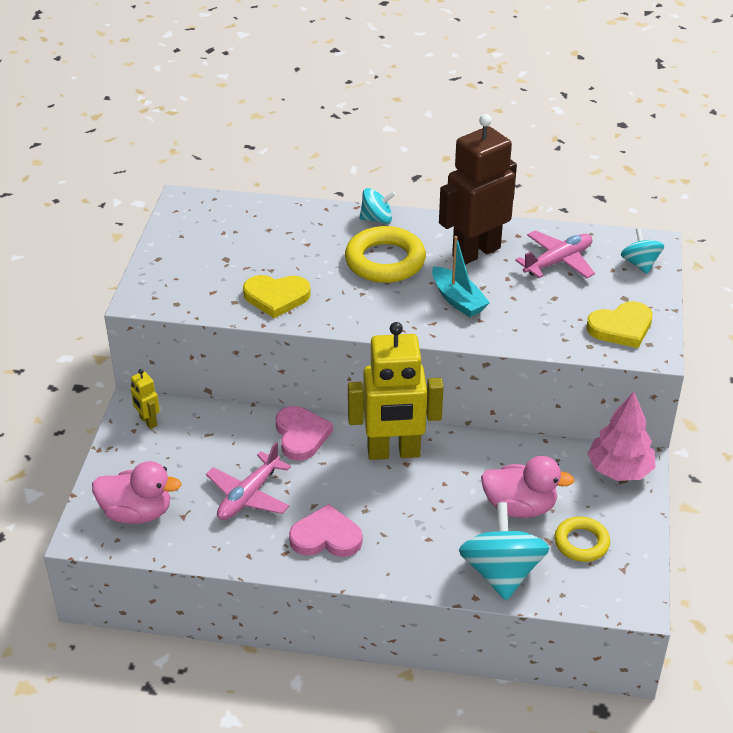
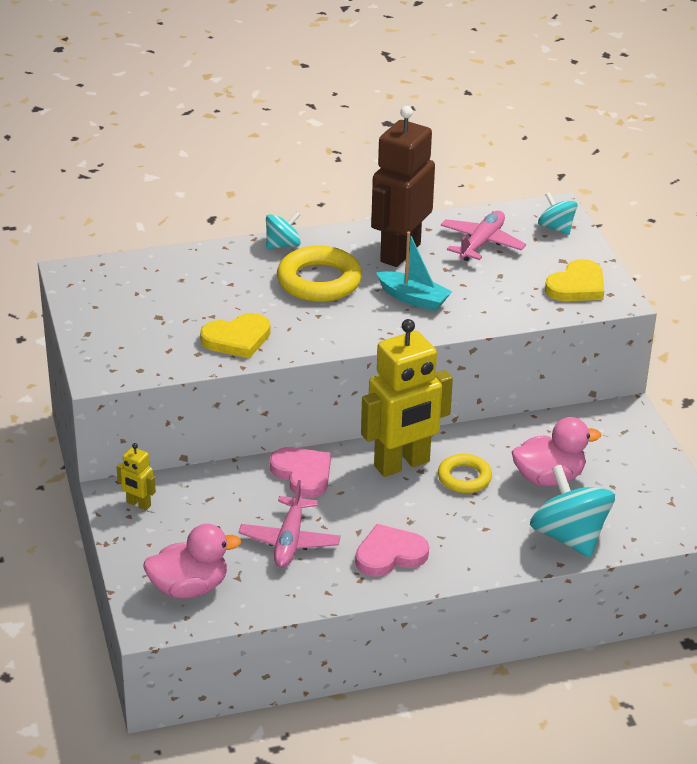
camera: 25 degrees left, 5 degrees down
yellow ring [555,517,610,562] -> yellow ring moved to [438,454,492,493]
pink tree [587,392,656,481] -> none

